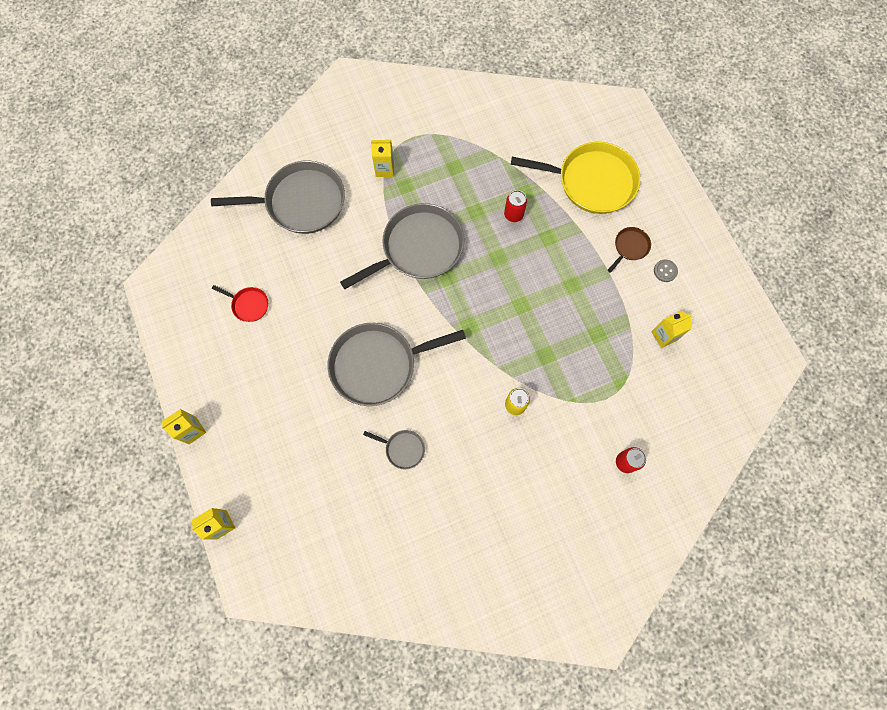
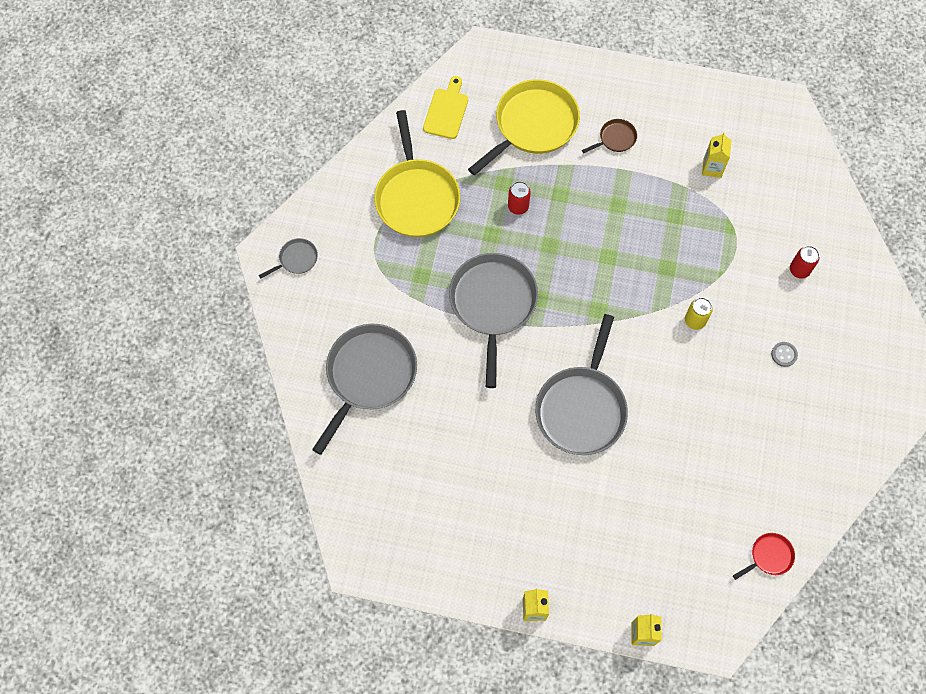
camera: 55 degrees left, 5 degrees down
red pan [212,285,268,322] -> red pan moved to [733,533,795,580]
grey pan [363,430,425,469] -> grey pan moved to [259,238,318,278]
yellow carton [371,140,394,177] -> none
brown pan [608,227,651,273] -> brown pan turned 75 degrees clockwise [582,119,637,153]
grey button [654,260,678,282] -> grey button moved to [771,342,798,367]
none -> yellow pan [374,110,460,237]
none -> yellow cutting board [423,76,468,139]

